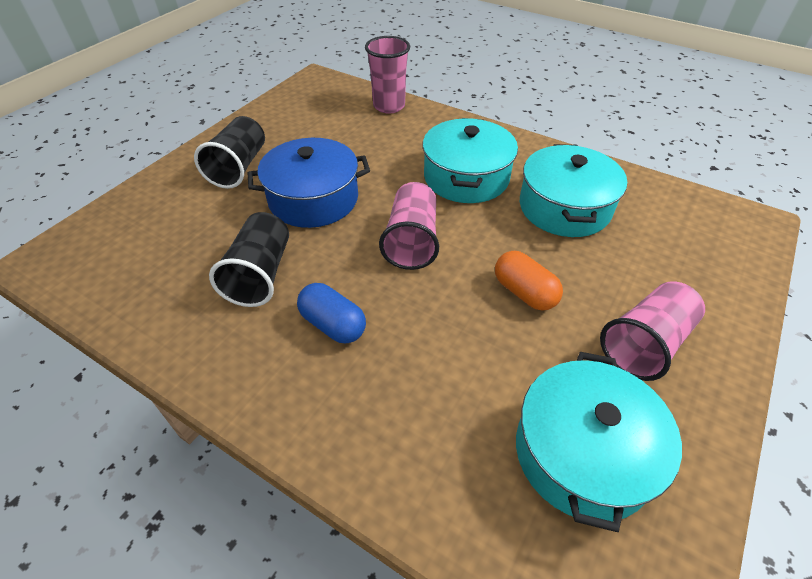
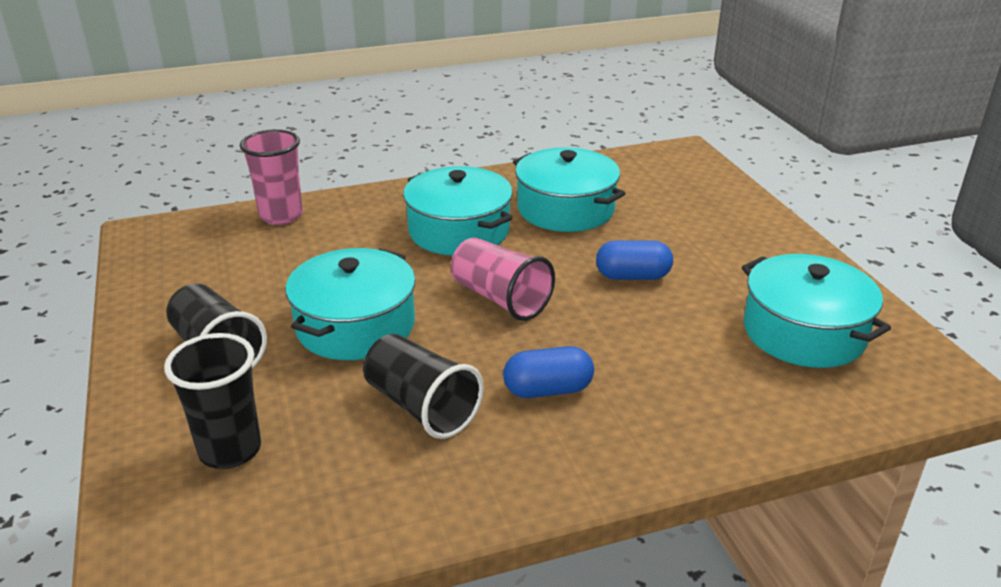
camera: 50 degrees left, 15 degrees down
blue pot [248,138,370,228] -> turquoise pot [285,248,416,360]
orange capsule [495,251,563,311] -> blue capsule [596,240,673,280]
pink cup [600,281,705,381] -> none
none -> black cup [164,333,261,469]

